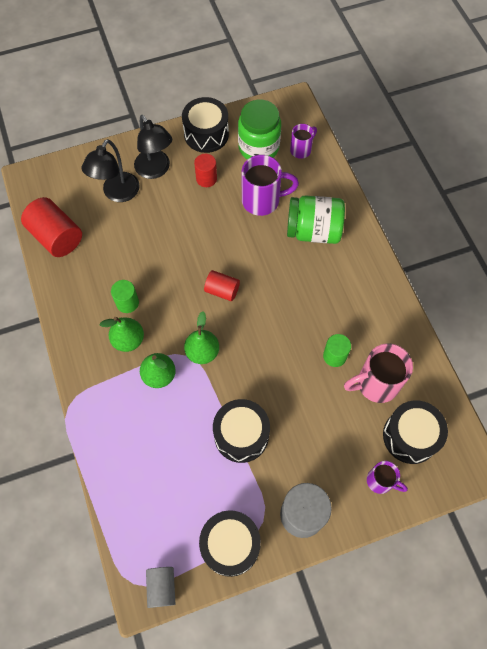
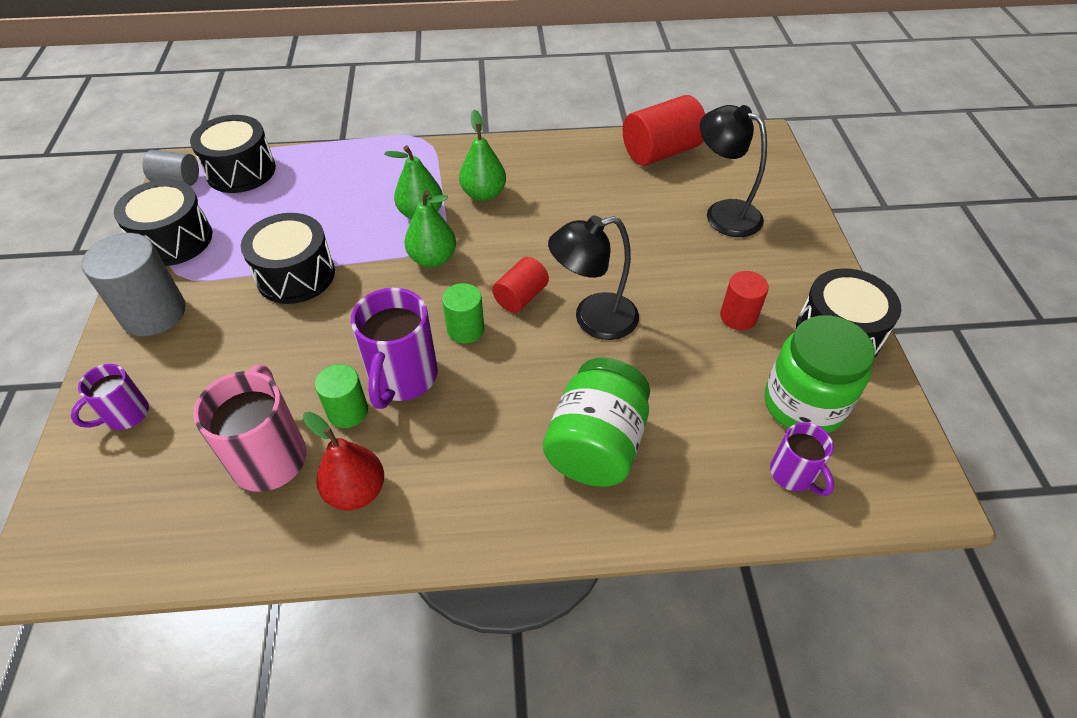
camera: 105 degrees right, 15 degrees down
green cylinder [111,280,139,313] -> green cylinder moved to [442,283,484,343]
black lamp [134,115,172,179] -> black lamp moved to [548,216,639,340]
purple mug [242,155,299,216] -> purple mug moved to [351,288,438,409]
black drum [383,400,448,464] -> black drum moved to [190,115,276,193]
none -> red pear [303,412,384,510]

